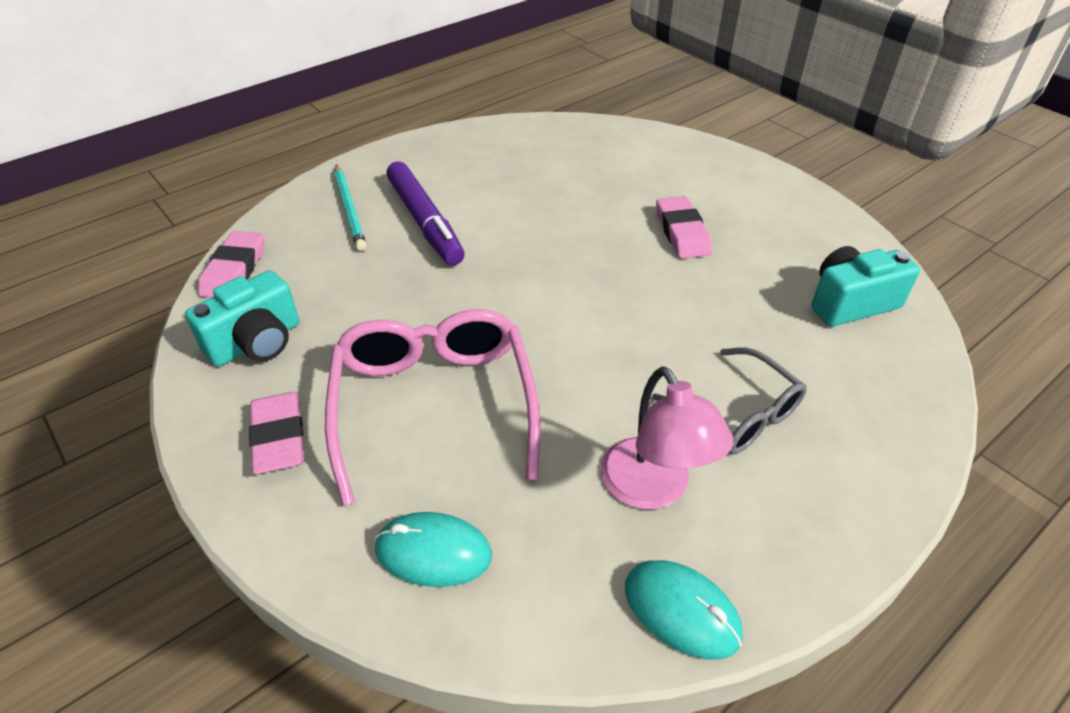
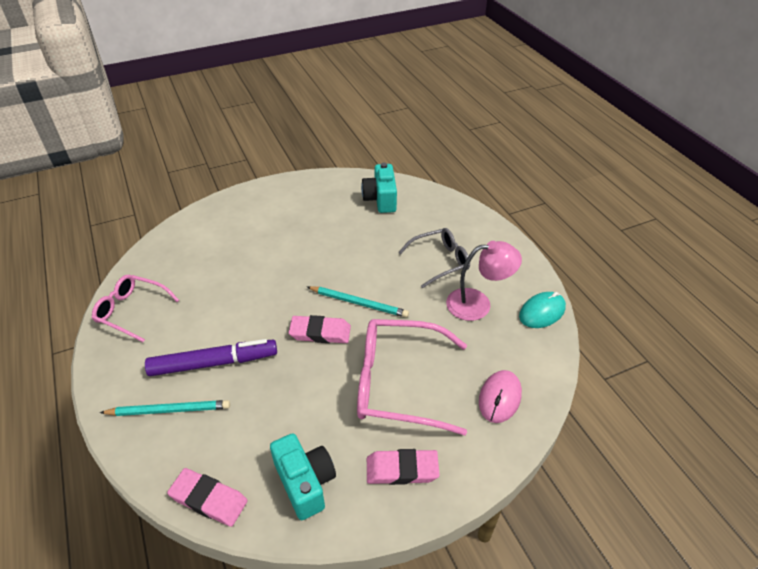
camera: 75 degrees left, 0 degrees up
turquoise mouse [375,512,492,587] -> pink mouse [479,370,522,423]
pink eraser [656,196,712,259] -> pink eraser moved to [288,315,351,343]
none -> pink glasses [92,275,179,342]
none -> turquoise pencil [307,286,409,318]

